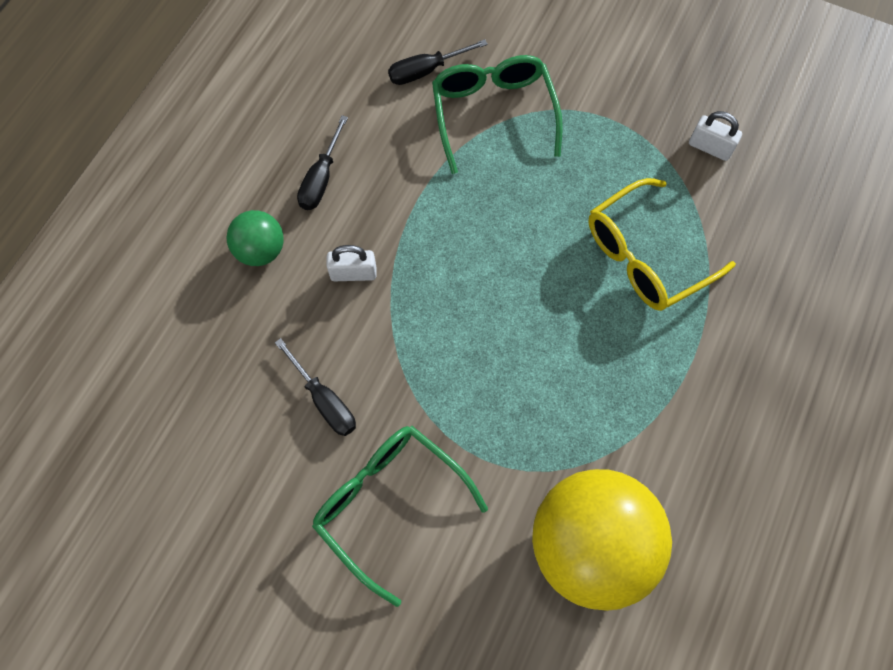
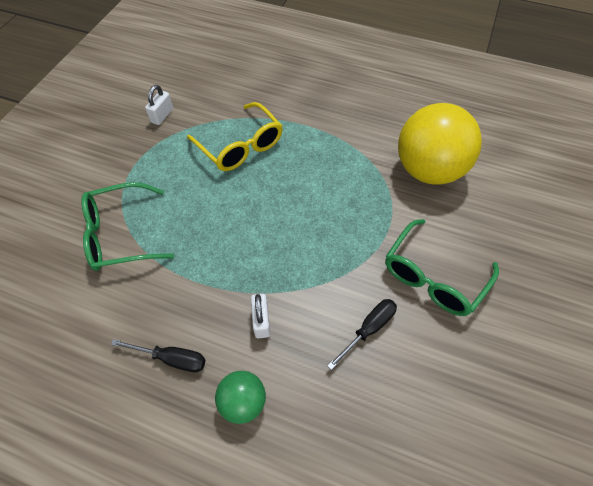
camera: 95 degrees left, 10 degrees down
black screwdriver [388,39,488,85] -> none

